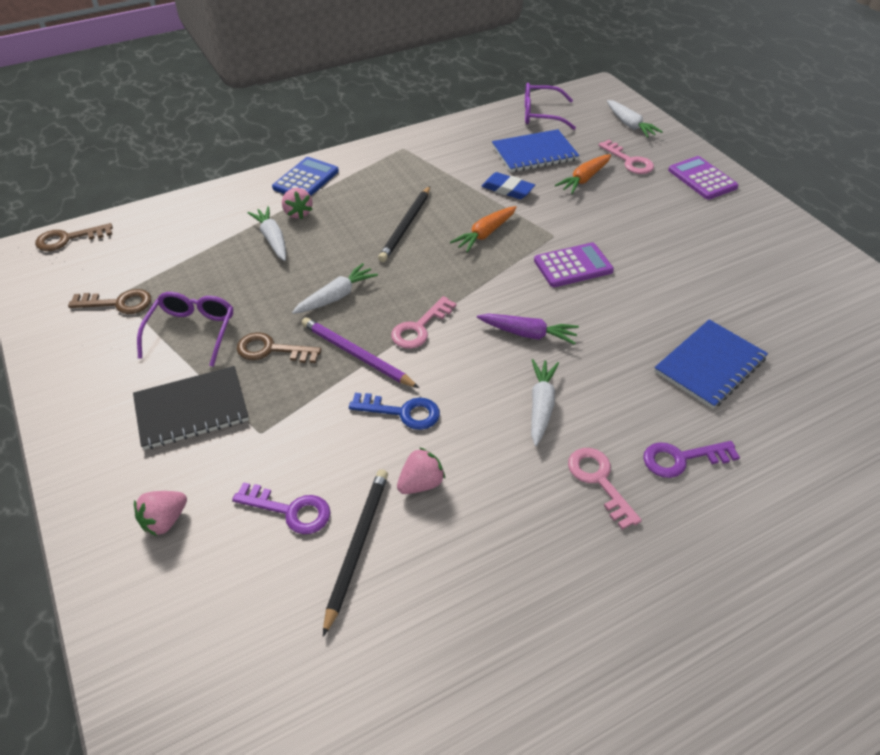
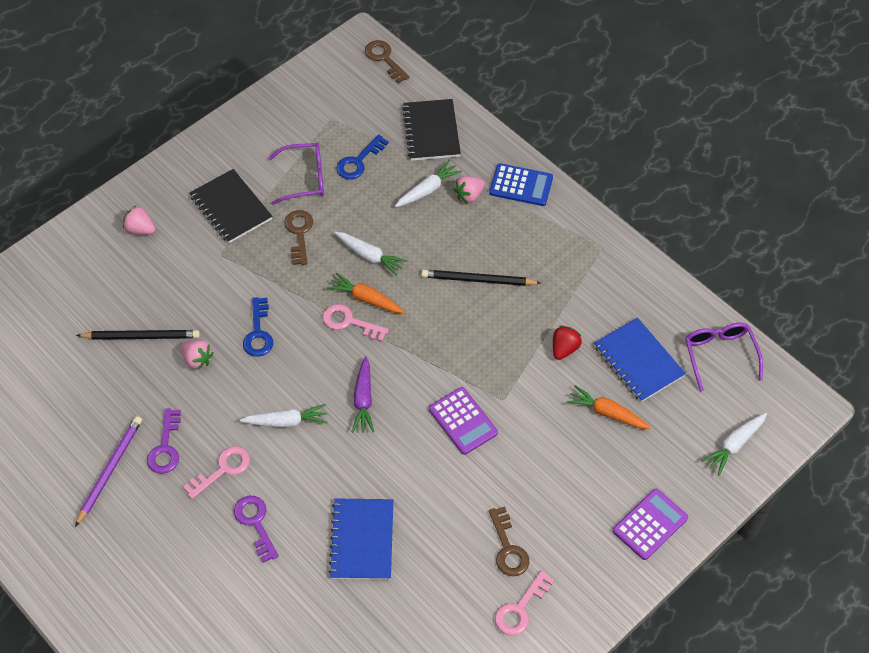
camera: 75 degrees right, 10 degrees up
brown key [68,289,151,314] -> brown key moved to [489,506,529,576]
purple key [232,482,331,534] -> purple key moved to [147,408,181,474]
purple pencil [301,317,419,388] -> purple pencil moved to [75,416,142,527]
orange carrot [450,206,517,253] -> orange carrot moved to [327,272,404,313]
blue eraser [481,172,535,199] -> red strawberry [553,325,582,360]
pink key [598,140,654,174] -> pink key moved to [495,570,555,636]
blue notebook [654,319,768,409] -> blue notebook turned 60 degrees clockwise [328,499,393,580]
none -> blue key [336,134,389,179]
none -> black notebook [402,99,461,161]

